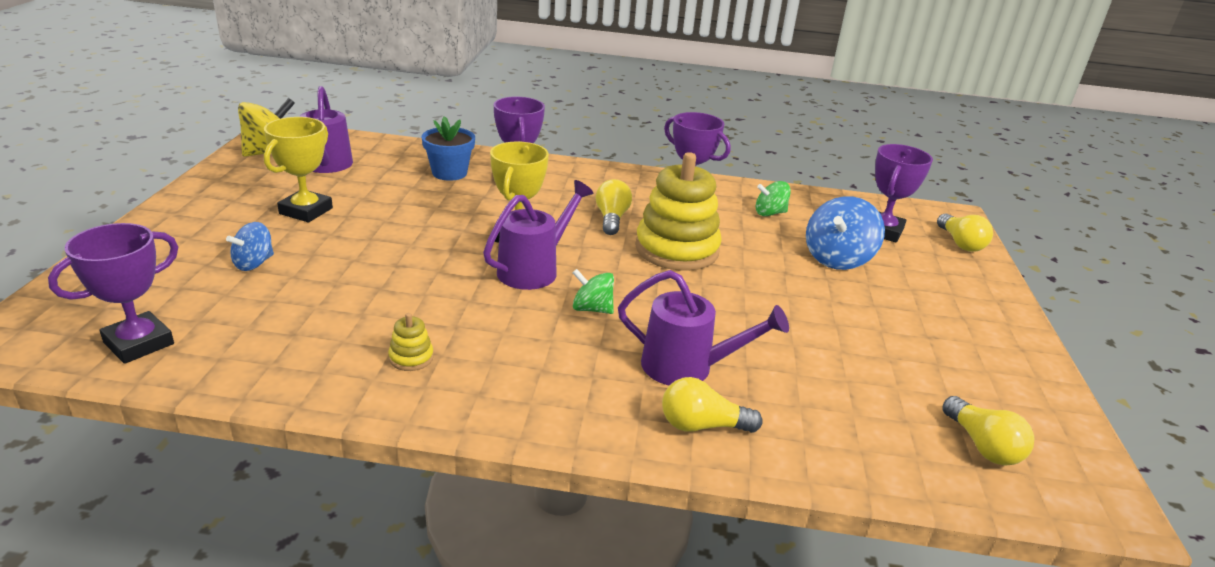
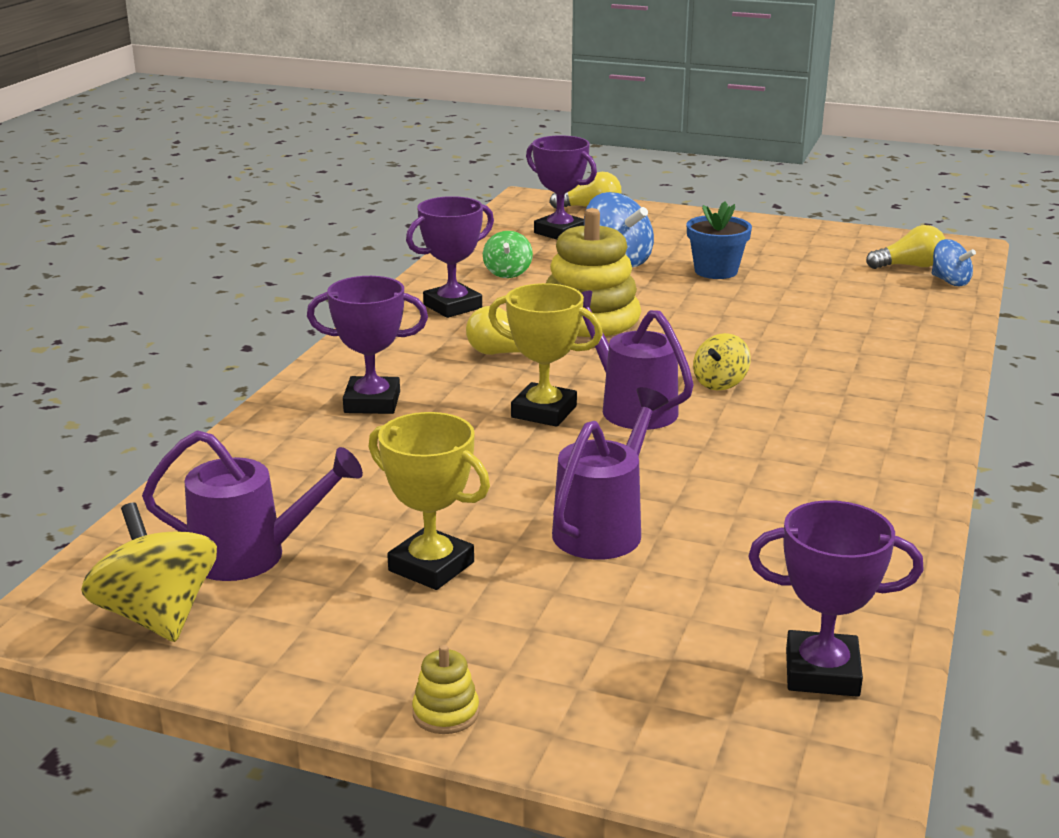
camera: 75 degrees left, 5 degrees down
purple trophy [48,223,178,364] -> purple trophy turned 45 degrees counterclockwise [748,500,924,697]
blue spinning top [226,222,274,271] -> blue spinning top moved to [932,239,976,286]
yellow stacking toy [388,313,434,371] -> yellow stacking toy moved to [412,645,479,734]
blue flower pot [422,116,475,181] -> blue flower pot moved to [687,201,752,279]
green spinning top [573,269,614,314] -> yellow spinning top [693,333,751,390]
purple watering can [618,270,789,385] -> purple watering can moved to [552,387,669,560]
yellow light bulb [662,377,762,433] -> none

